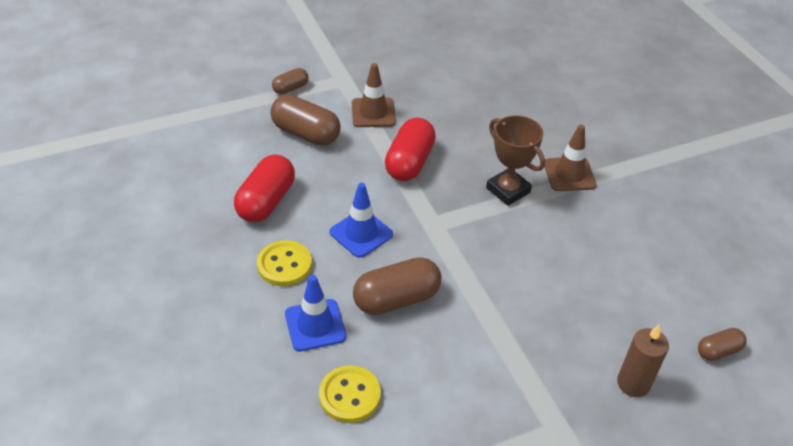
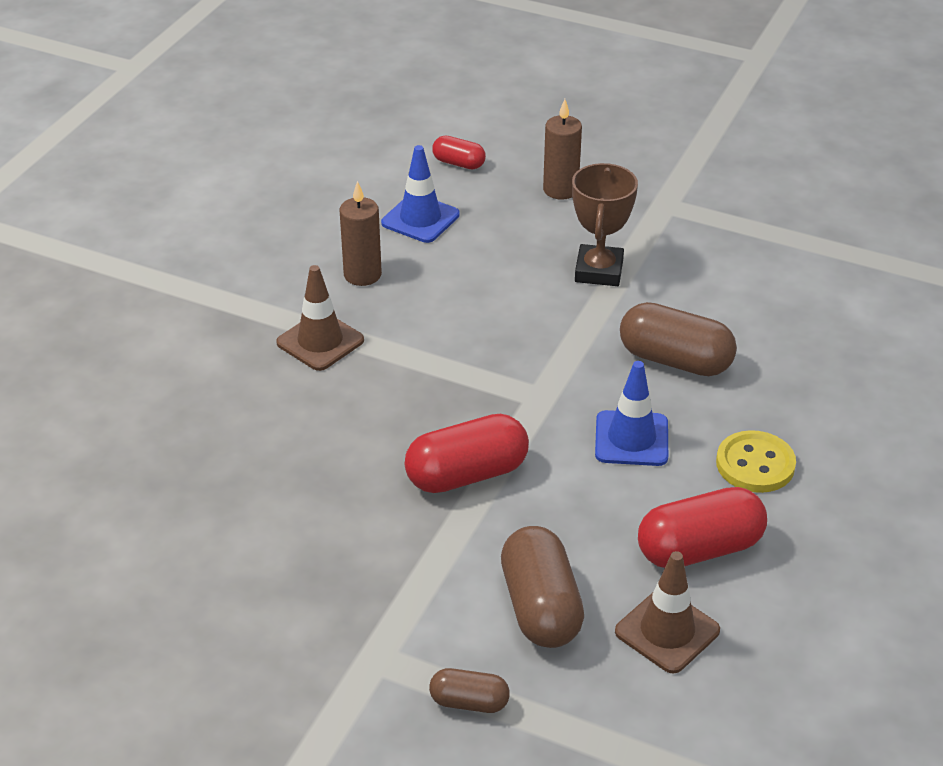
camera: 130 degrees left, 5 degrees down
blue traffic cone [285,275,347,351] -> blue traffic cone moved to [381,145,460,243]
yellow button [319,366,381,423] -> none
brown traffic cone [352,63,396,127] -> brown traffic cone moved to [615,551,720,674]
brown trophy [486,115,545,206] -> brown trophy moved to [572,163,638,286]
brown capsule [698,328,747,361] -> red capsule [432,136,486,169]
none -> brown candle [339,181,382,286]

